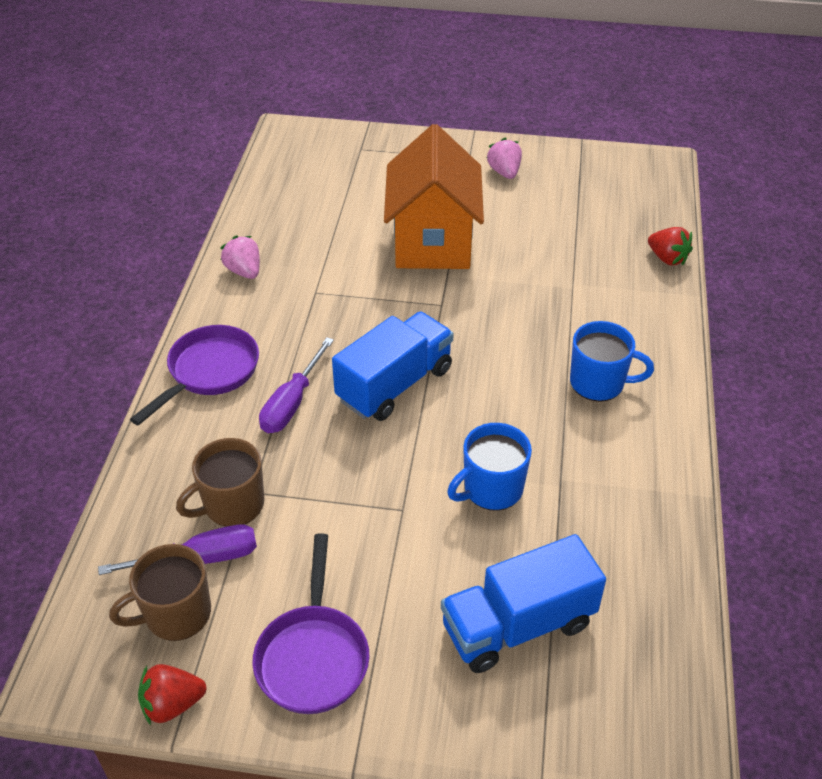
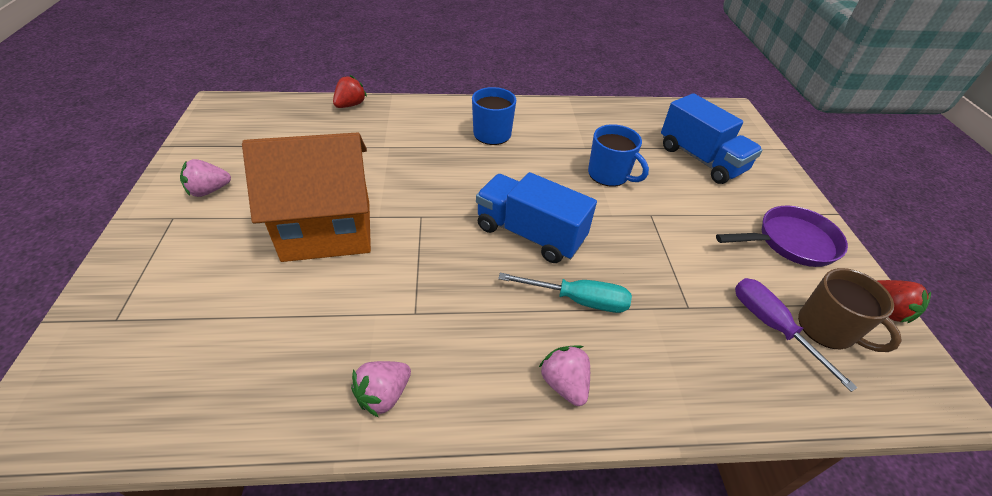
camera: 105 degrees left, 0 degrees up
purple pan [130,325,259,426] -> pink strawberry [539,345,590,406]
brown mug [176,438,264,527] -> none
purple screwdriver [259,337,334,433] -> turquoise screwdriver [498,273,632,313]

